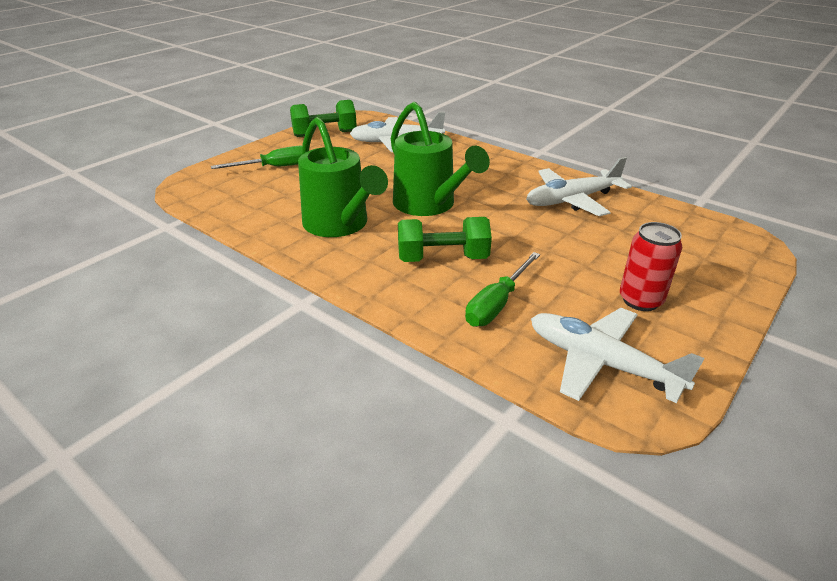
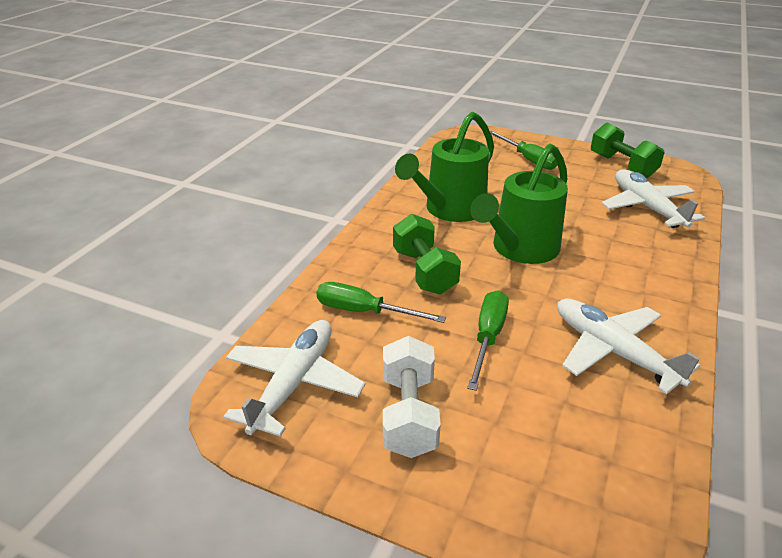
camera: 75 degrees right, 0 degrees up
red can [620,222,683,311] -> white dumbbell [383,336,441,458]
none -> green screwdriver [467,290,509,391]

